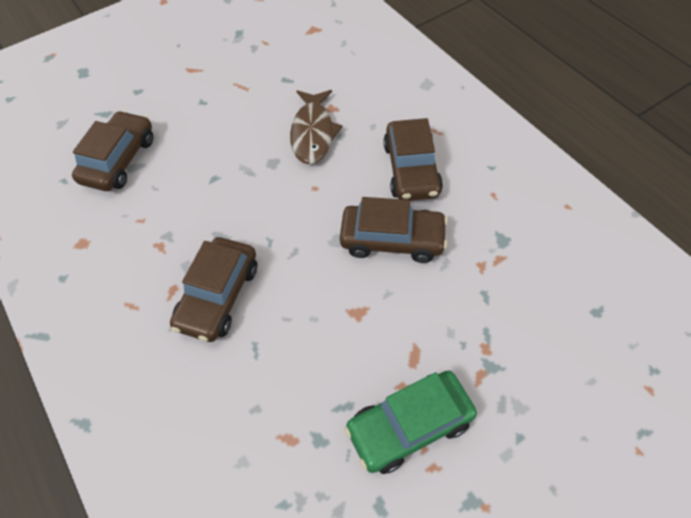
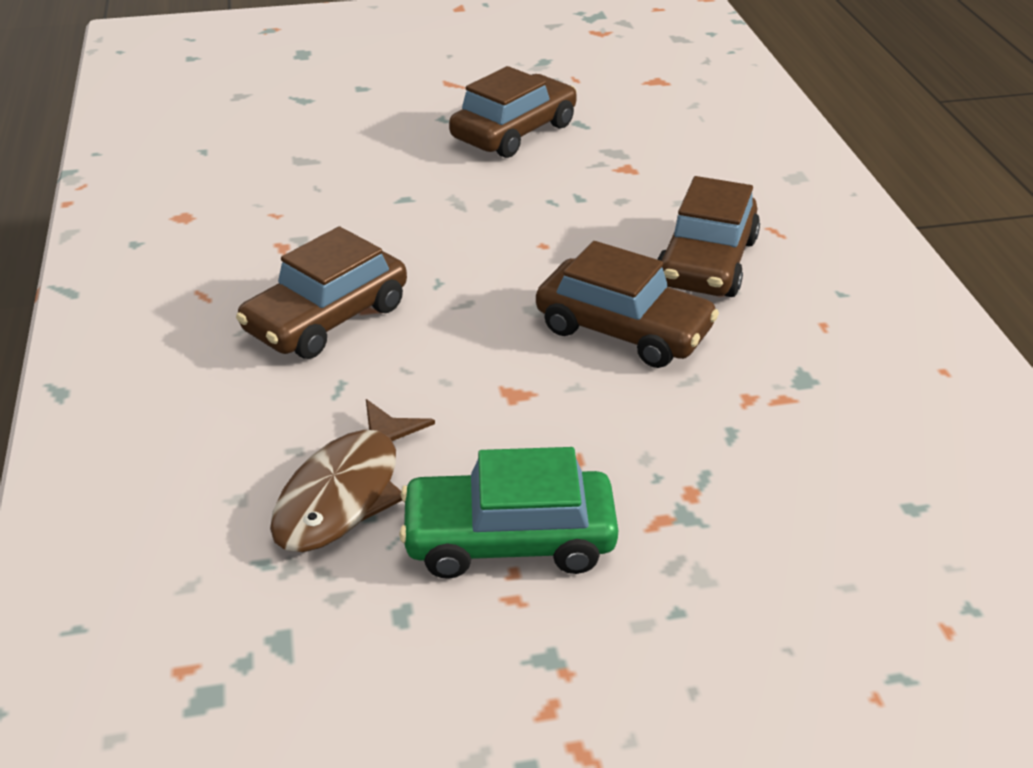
camera: 20 degrees right, 20 degrees down
brown car [72,111,153,191] -> brown car moved to [449,66,577,158]
brown fish [290,90,343,164] -> brown fish moved to [270,399,435,552]

